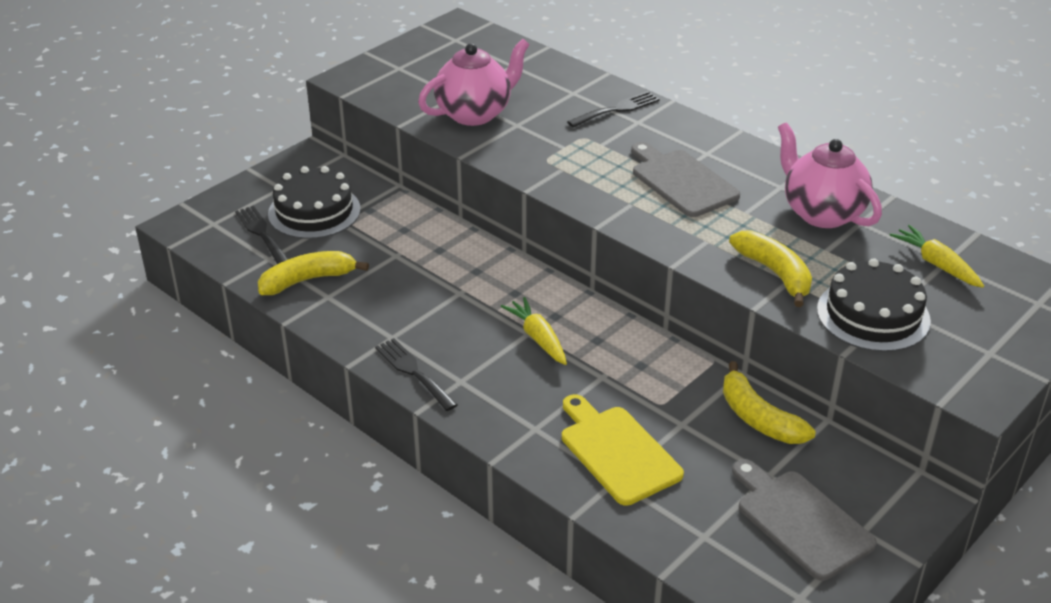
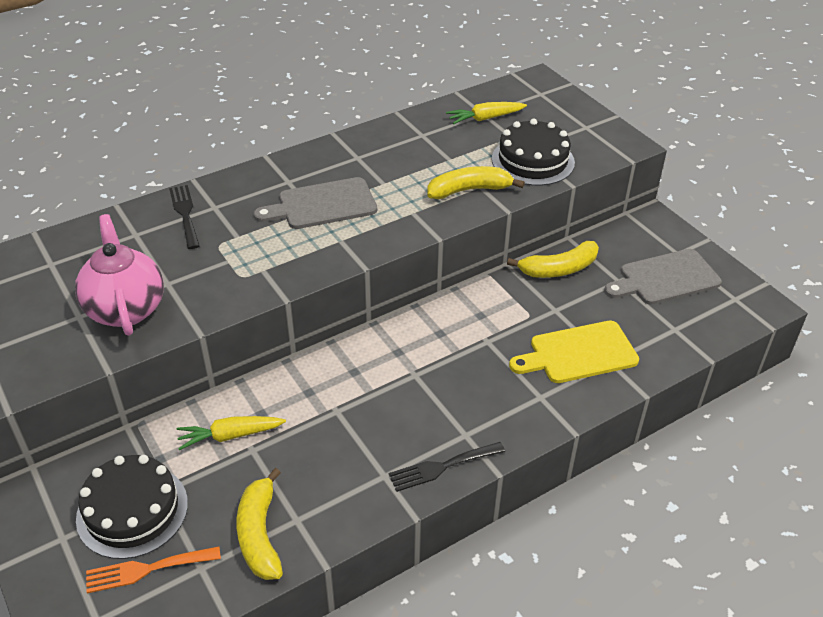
camera: 75 degrees left, 5 degrees up
black fork [235,206,288,264] -> orange fork [86,546,221,593]
yellow carrot [501,297,567,365] -> yellow carrot moved to [177,416,286,450]
pink teapot [778,122,882,228] -> none

